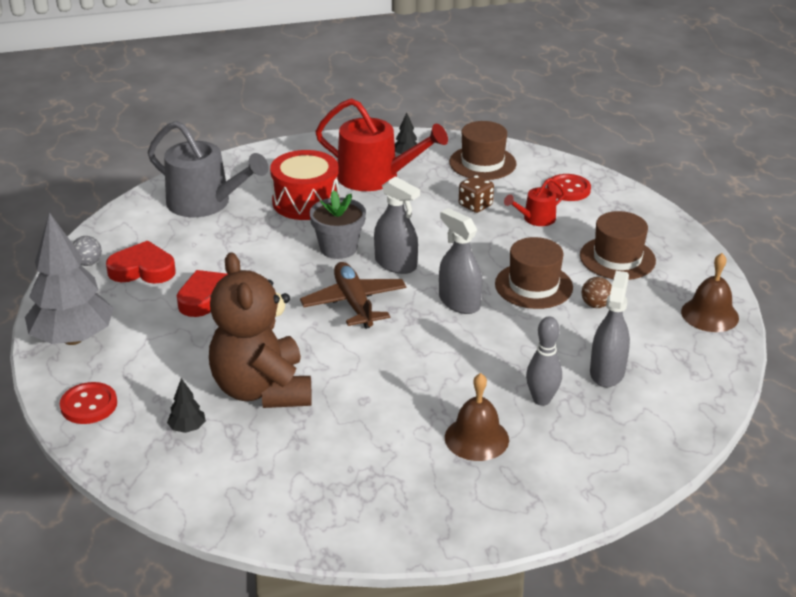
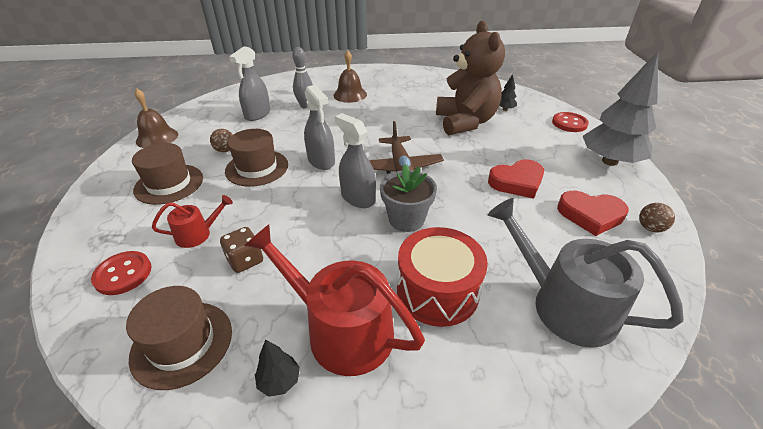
camera: 170 degrees left, 5 degrees up
grey ball [72,236,102,266] -> brown ball [639,203,675,232]

